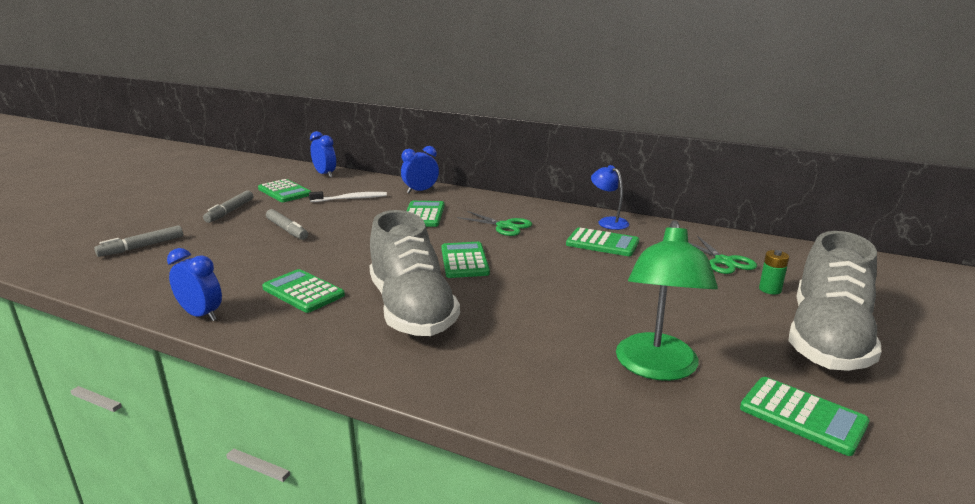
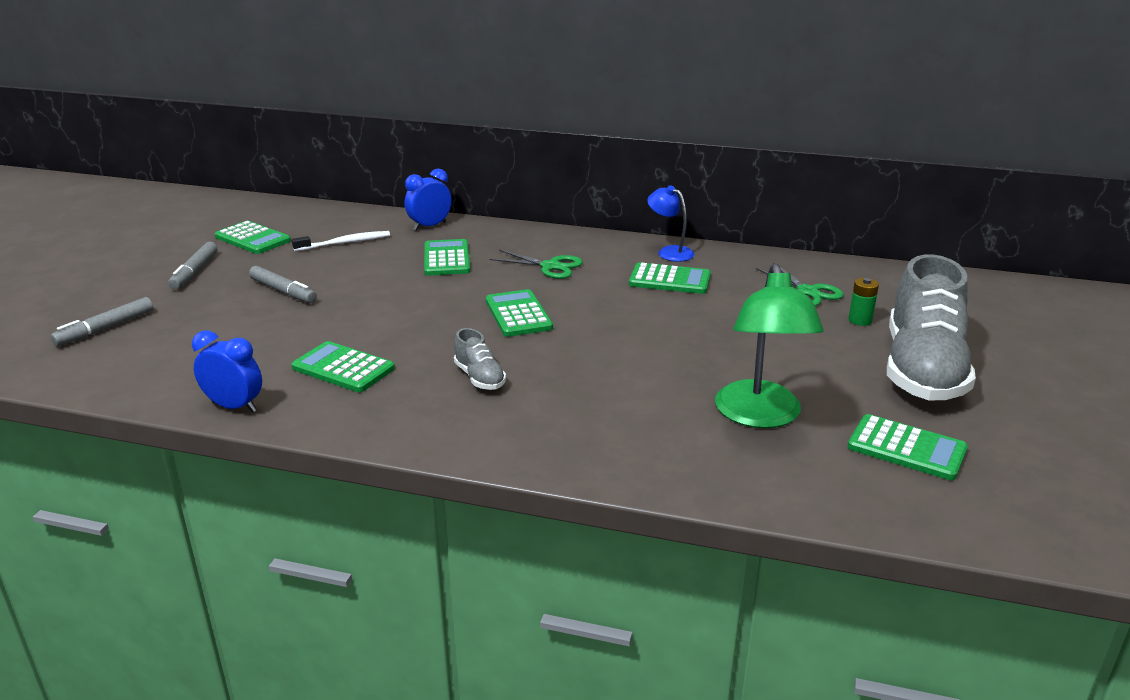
camera: 10 degrees left, 5 degrees up
blue clock [310,131,336,178] -> none
grey shoe [369,210,460,336] -> grey shoe [454,328,506,390], size x0.43

